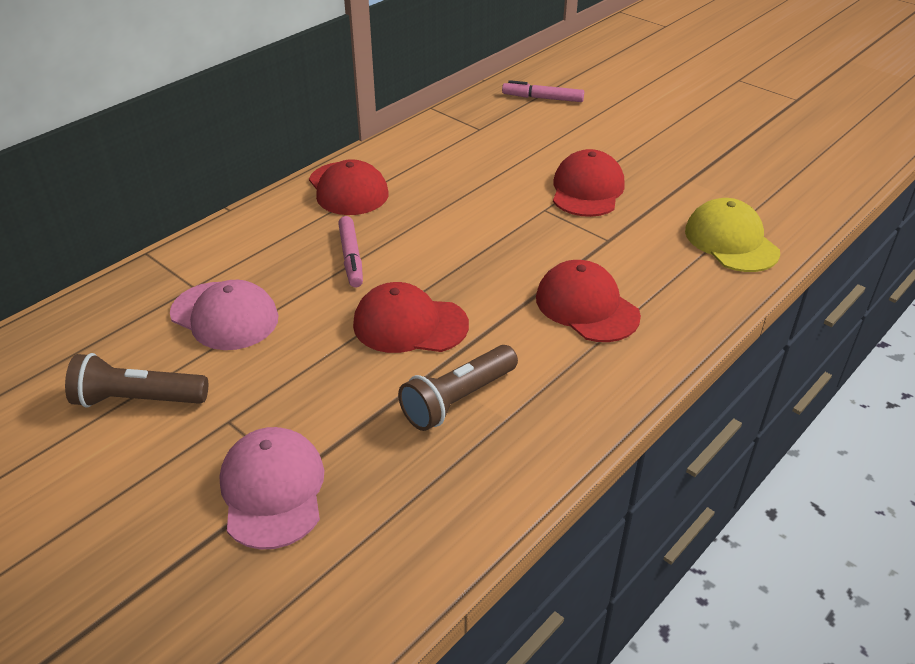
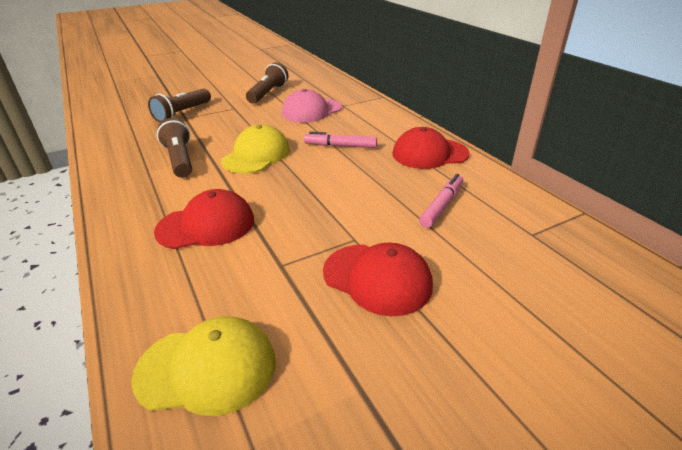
camera: 110 degrees right, 5 degrees down
pink cap [220,427,324,550] -> brown flashlight [148,89,211,122]
red cap [353,282,469,353] -> yellow cap [221,124,290,174]
pink marker [502,80,584,102] -> pink marker moved to [419,174,463,228]

